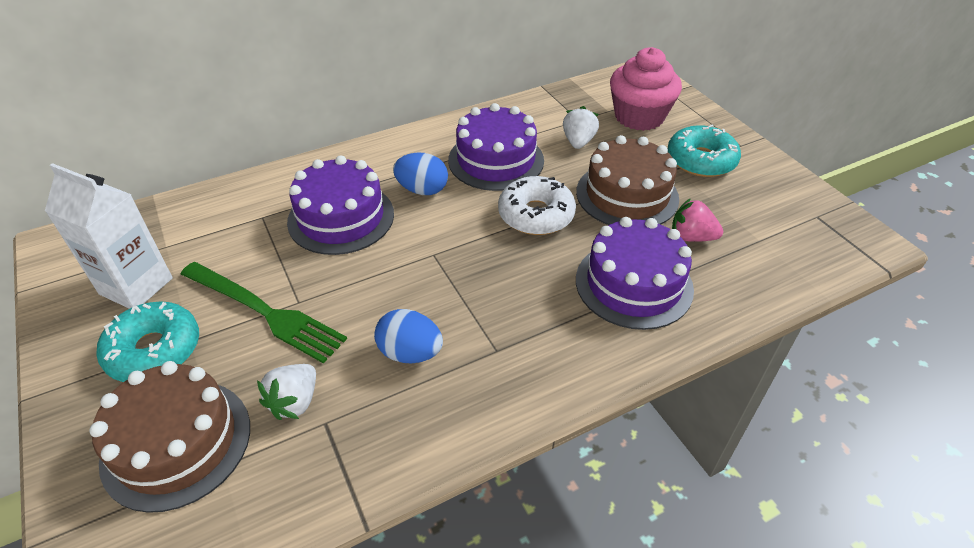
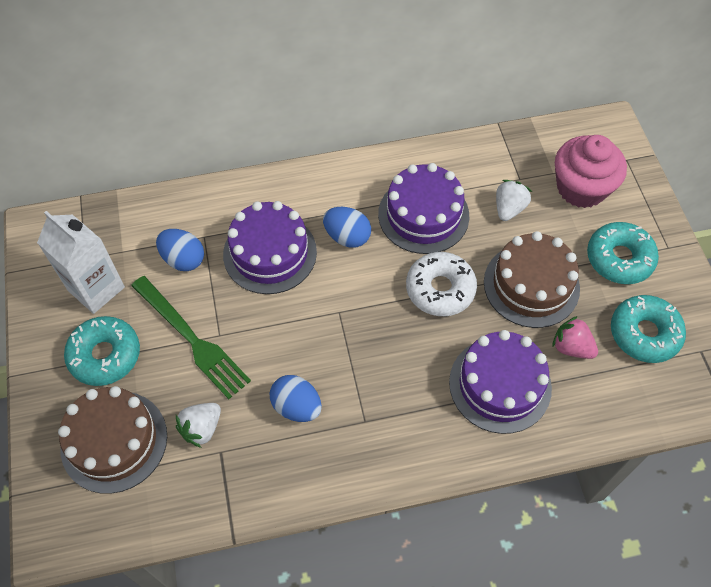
camera: 15 degrees right, 15 degrees up
none -> blue egg [156,229,204,271]
none -> turquoise donut [611,295,686,363]

